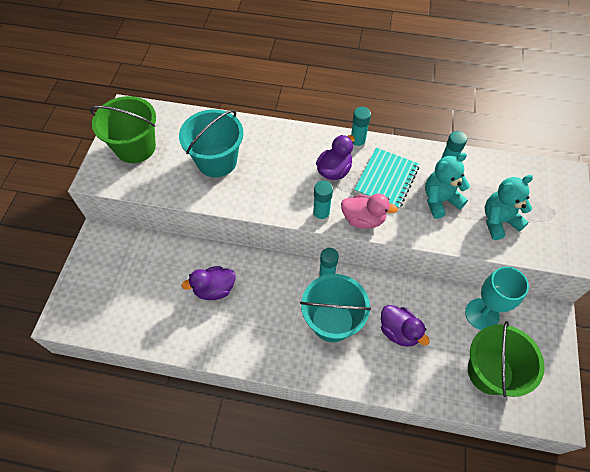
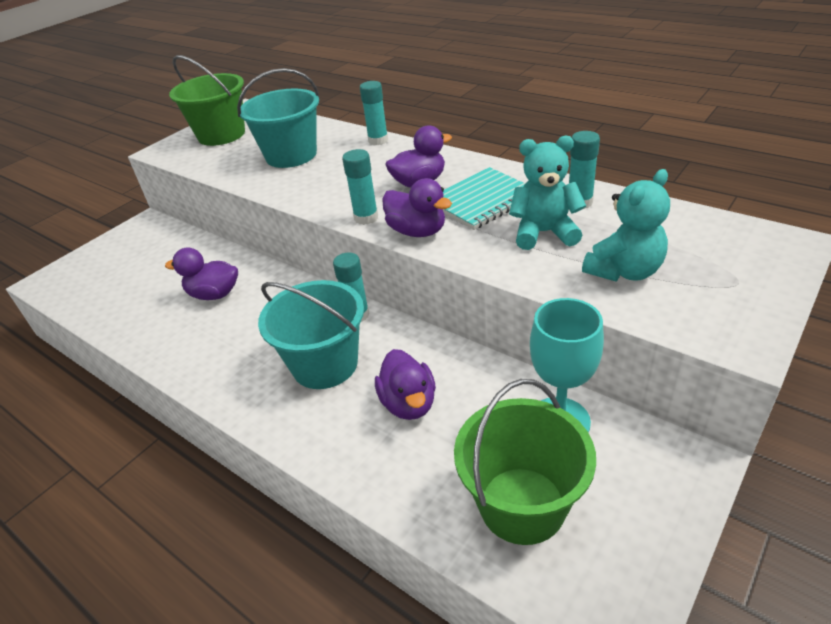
camera: 30 degrees right, 20 degrees down
pink duck [341,194,398,228] -> purple duck [382,178,452,237]
turquoise glue stick [351,107,371,150] -> turquoise glue stick moved to [360,81,388,145]
turquoise teddy bear [485,175,533,240] -> turquoise teddy bear turned 135 degrees clockwise [582,169,670,281]

